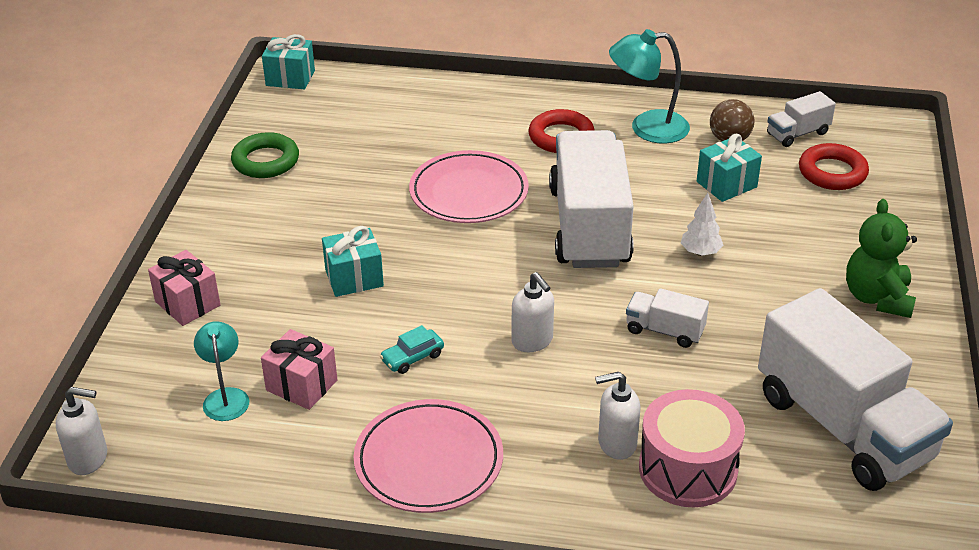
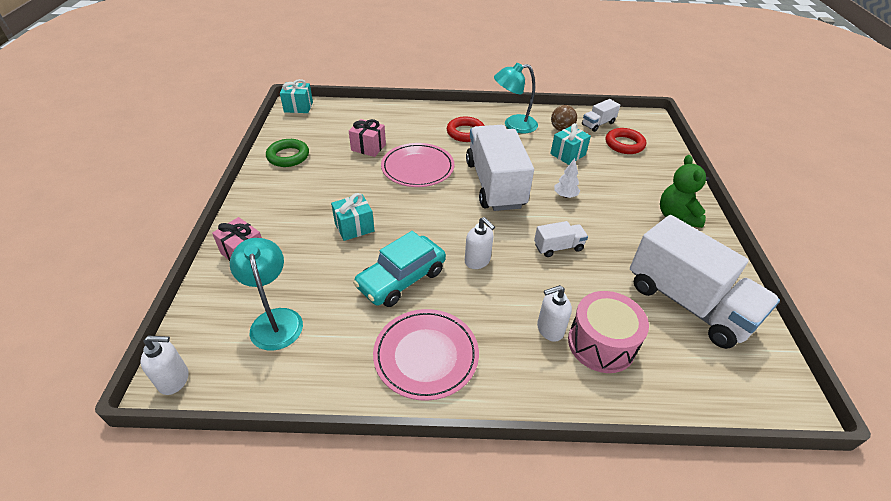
camera: 10 degrees left, 5 degrees up
turquoise lamp [194,321,249,421] -> turquoise lamp [230,238,303,351], size x1.58
pink gift [261,329,337,410] -> pink gift moved to [349,119,386,157]
turquoise car [380,325,444,374] -> turquoise car [353,231,446,307], size x2.19
white truck [626,288,709,348] -> white truck turned 150 degrees clockwise [534,221,588,257]

